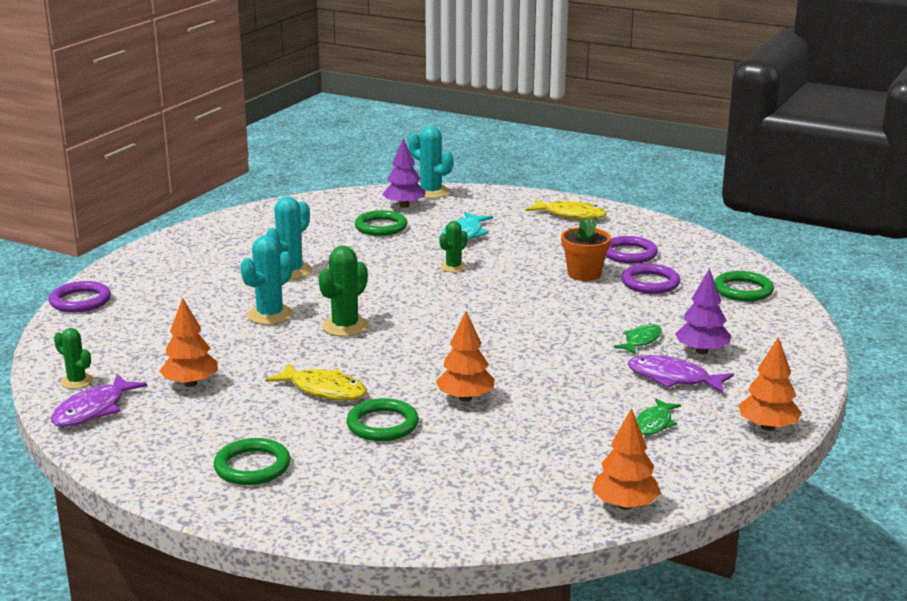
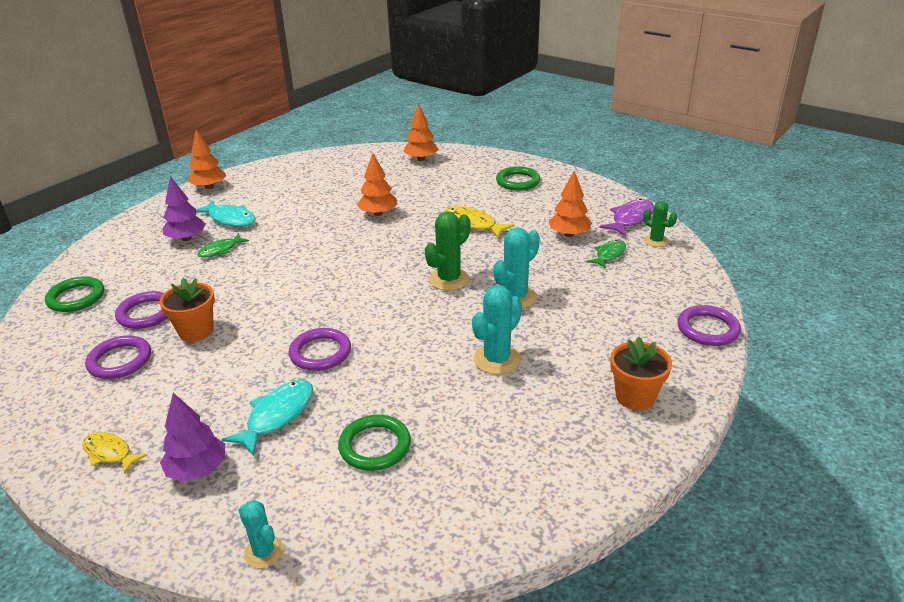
camera: 170 degrees left, 10 degrees up
green ring [347,398,419,441] -> none
purple tree [383,138,425,208] -> purple tree moved to [160,393,225,482]
turquoise cactus [408,126,453,199] -> turquoise cactus [239,500,284,569], size x0.63
green cactus [439,221,468,272] -> purple ring [289,328,351,371]
yellow fish [526,199,607,220] -> yellow fish [82,432,148,474], size x0.67
orange tree [592,408,661,510] -> orange tree moved to [403,103,439,161]
purple fish [628,355,734,393] -> turquoise fish [196,200,255,227]
green fish [636,398,681,435] -> green fish moved to [587,240,626,269]
none -> orange flower pot [610,337,672,410]

